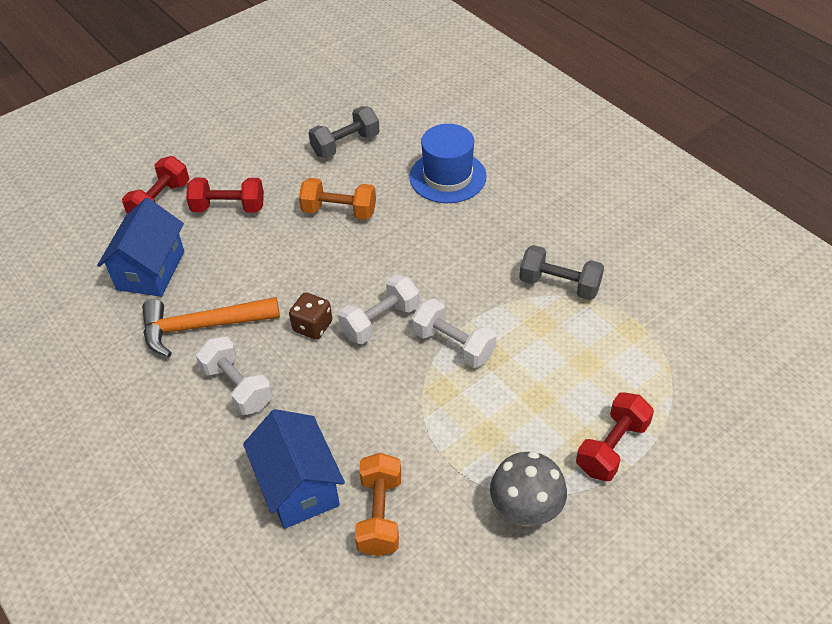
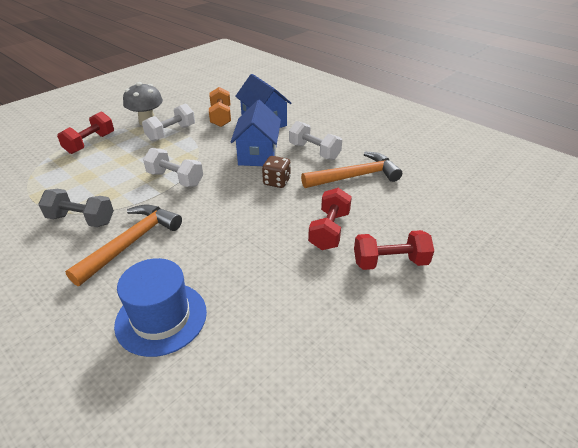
camera: 170 degrees right, 10 degrees down
blue house [97,198,184,297] -> blue house moved to [231,100,281,166]
red dumbbell [122,156,189,214] -> red dumbbell moved to [308,188,352,250]
orange dumbbell [299,178,376,220] -> none
grey dumbbell [308,106,380,158] -> none
white dumbbell [338,274,419,344] -> white dumbbell moved to [142,103,195,141]
none -> orange hammer [65,204,182,286]

